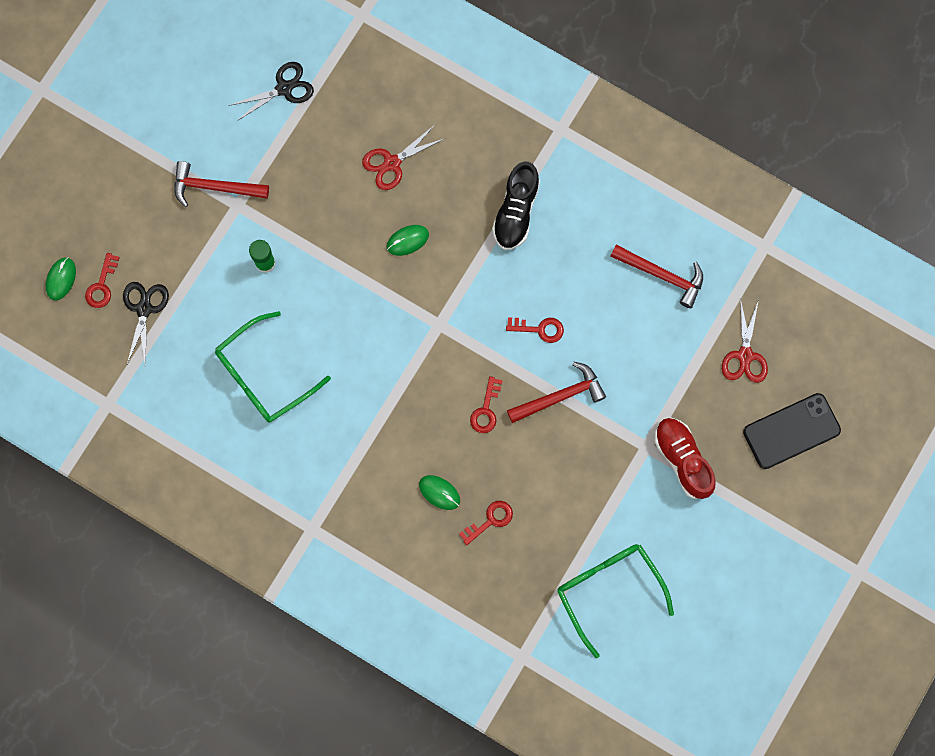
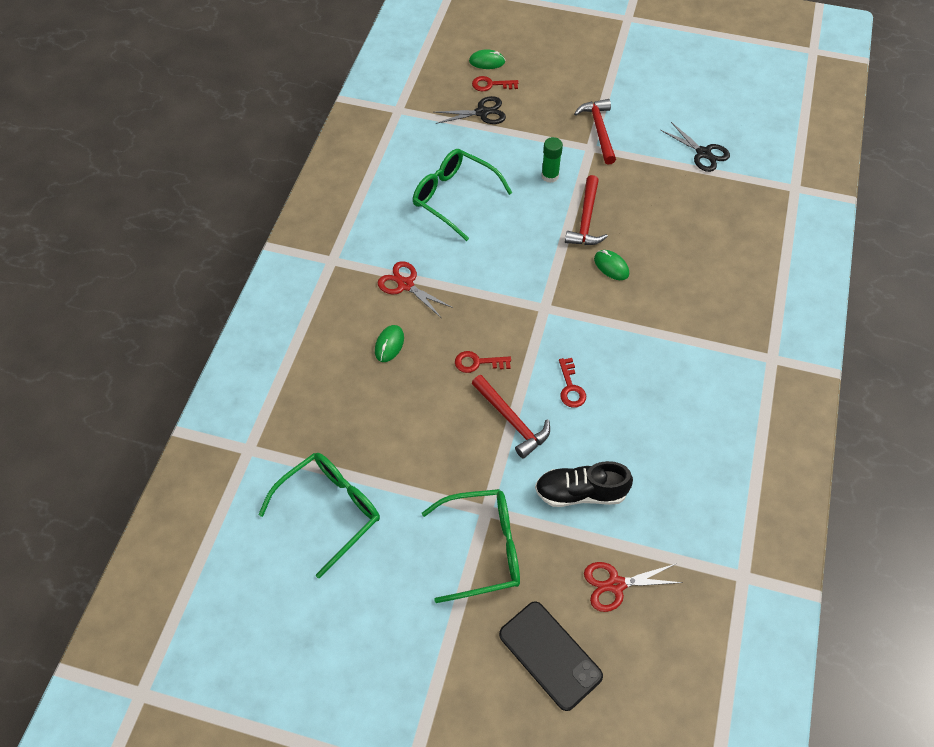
camera: 75 degrees right, 20 degrees down
red scissors [362,126,444,190] -> red scissors moved to [377,261,453,318]
red key [459,501,513,545] -> none
black shoe [492,162,540,250] -> black shoe moved to [535,461,633,507]
red hammer [610,245,703,308] -> red hammer moved to [565,175,608,245]
red shoe [654,418,716,499] -> green glasses [422,489,520,603]

